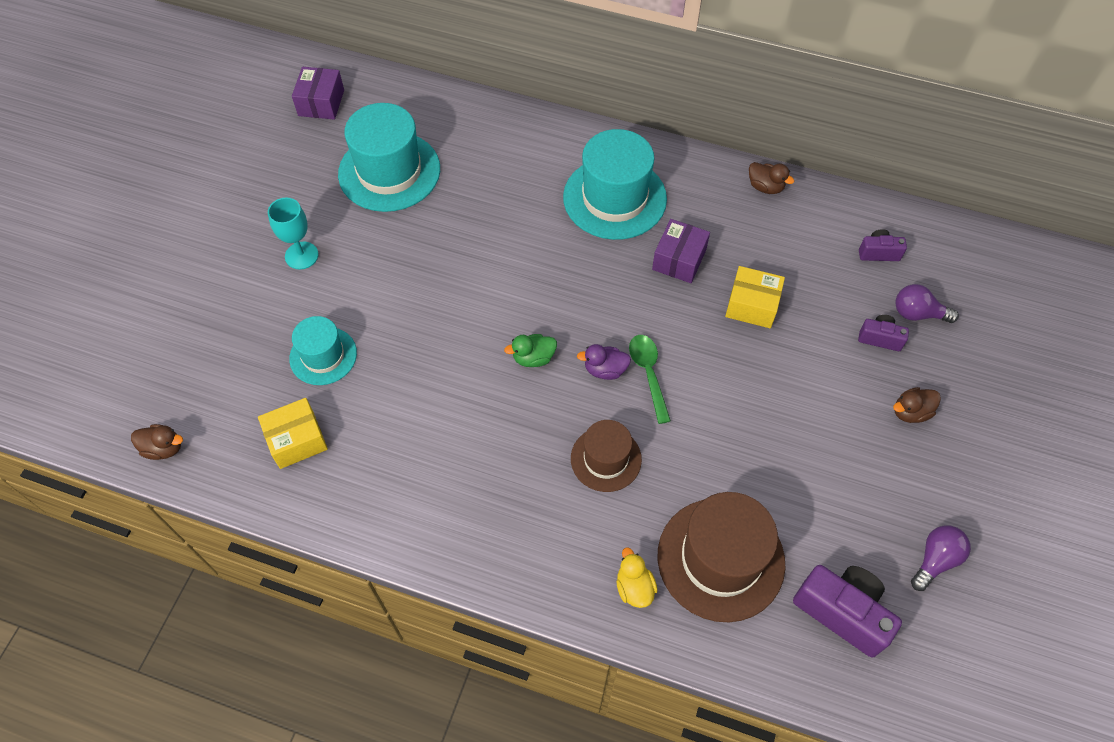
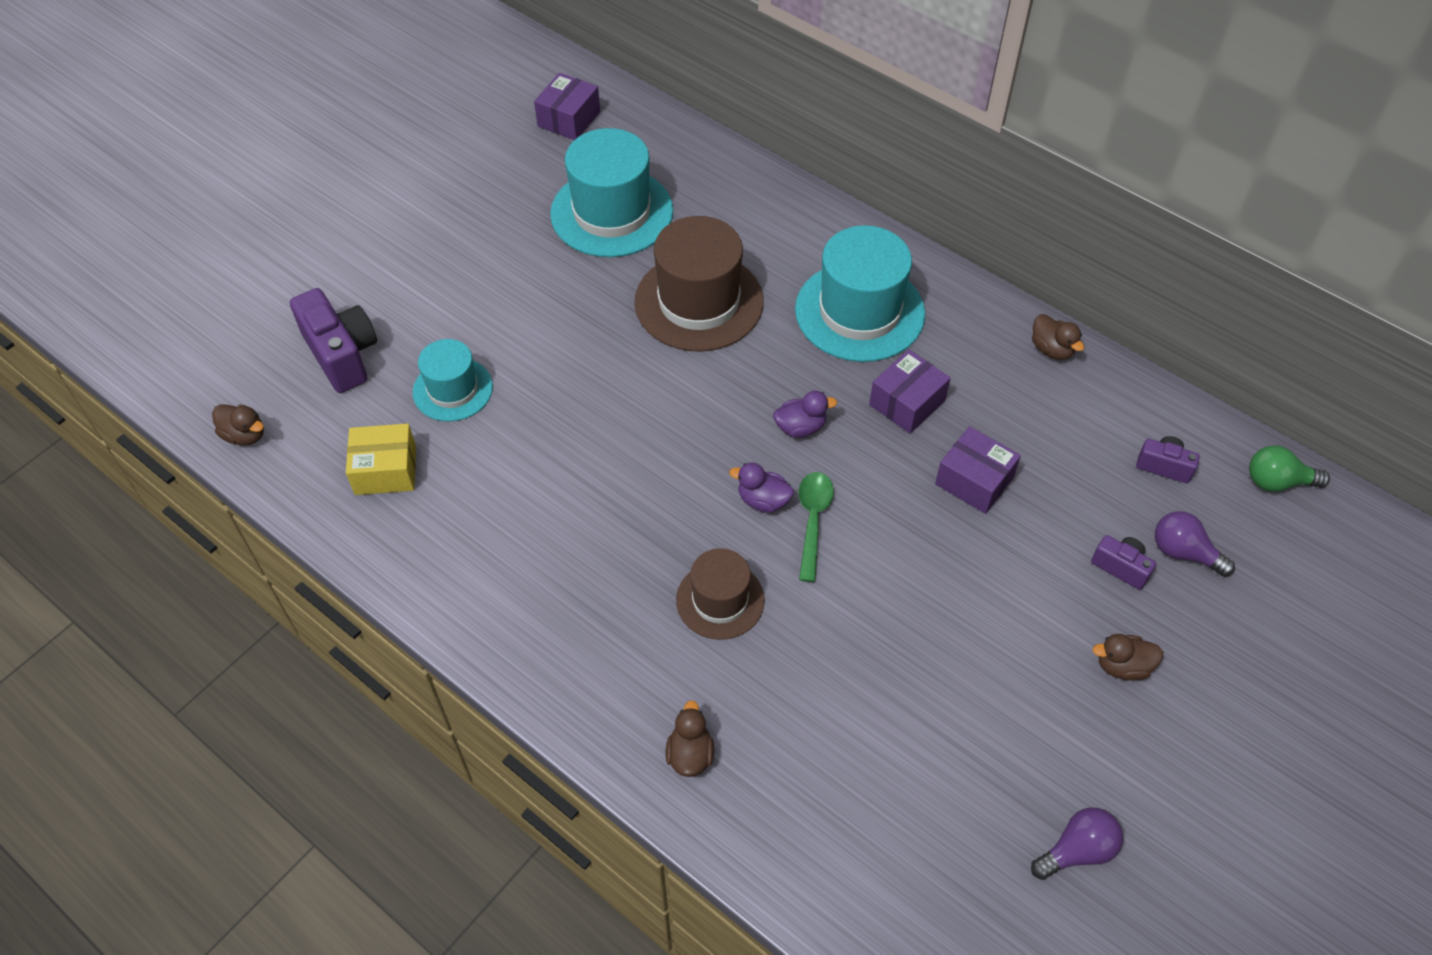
camera: 20 degrees right, 5 degrees down
turquoise goblet [268,197,319,270] -> none
green duck [504,334,557,367] -> none
yellow duck [616,547,658,608] -> brown duck [666,700,714,777]
brown hat [658,492,785,622] -> brown hat moved to [634,216,764,351]
yellow box [725,266,785,328] -> purple box [935,426,1021,514]
purple camera [793,565,902,658] -> purple camera moved to [290,288,377,393]
none -> purple duck [773,391,837,438]
none -> green light bulb [1249,445,1330,492]

